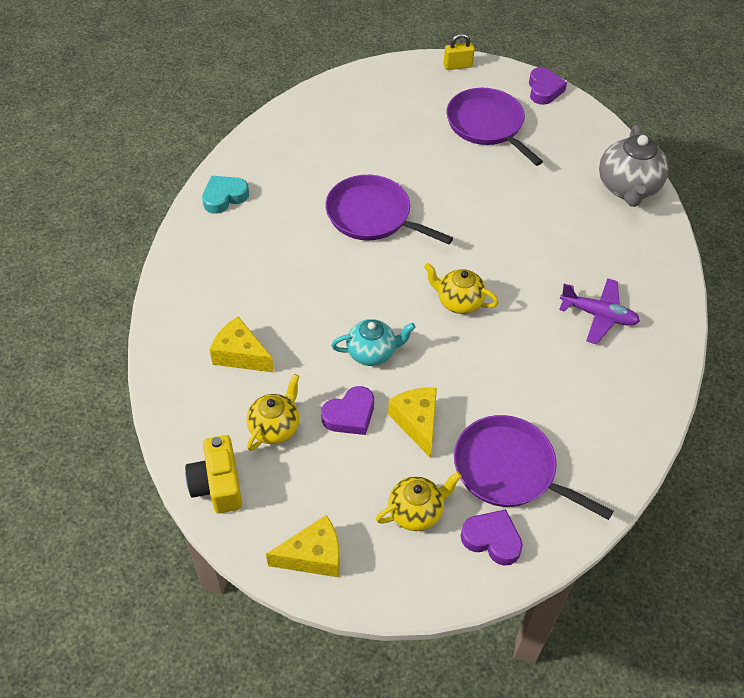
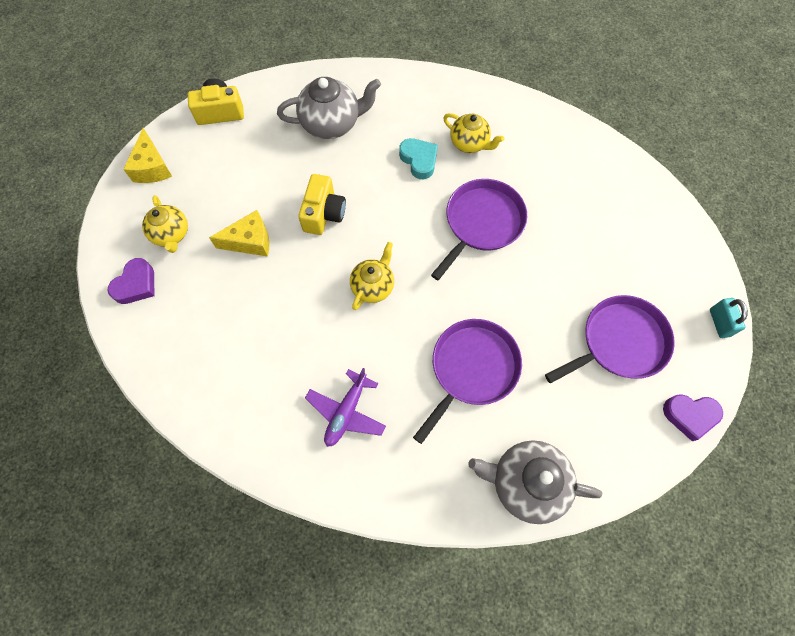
camera: 95 degrees right, 15 degrees up
turquoise heart [202,176,249,214] -> turquoise heart moved to [399,138,438,179]
yellow cheese [210,317,274,373] -> grey teapot [277,77,381,139]
yellow teapot [247,374,299,451] -> yellow teapot moved to [443,113,504,153]
purple heart [321,386,374,435] -> none
turquoise teapot [331,319,416,366] -> yellow camera [298,174,346,235]
yellow padlock [444,33,475,70] -> turquoise padlock [710,298,748,338]
purple pan [454,415,613,520] -> purple pan moved to [413,319,522,444]

